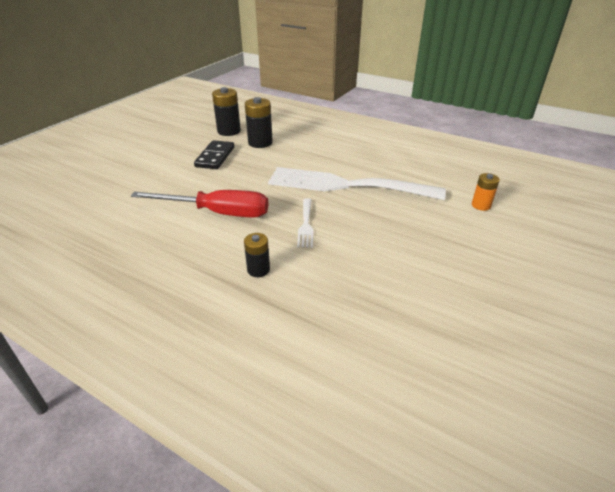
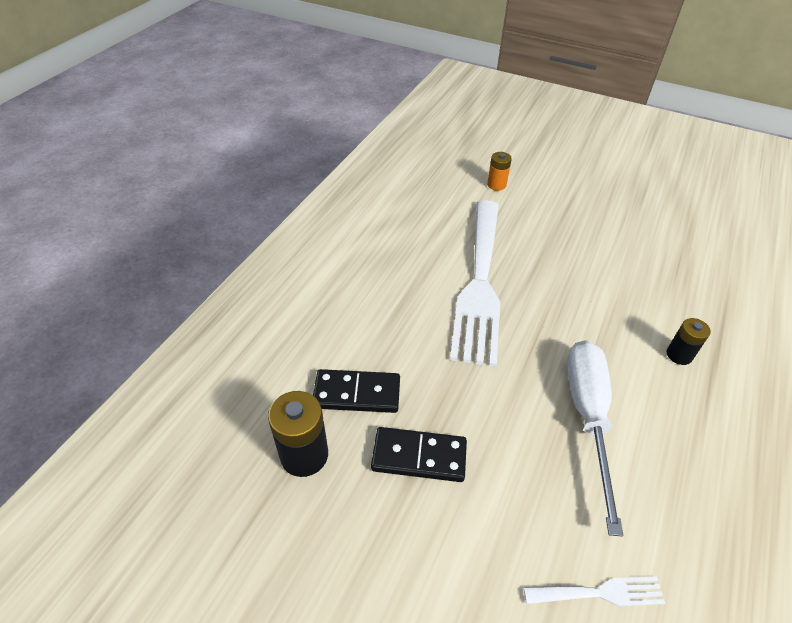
camera: 95 degrees left, 10 degrees up
red screwdriver [131,190,268,218] -> white screwdriver [567,340,623,536]
black battery [245,97,273,148] -> black domino [313,369,400,413]
white fork [297,198,313,248] -> white fork moved to [524,576,665,606]

